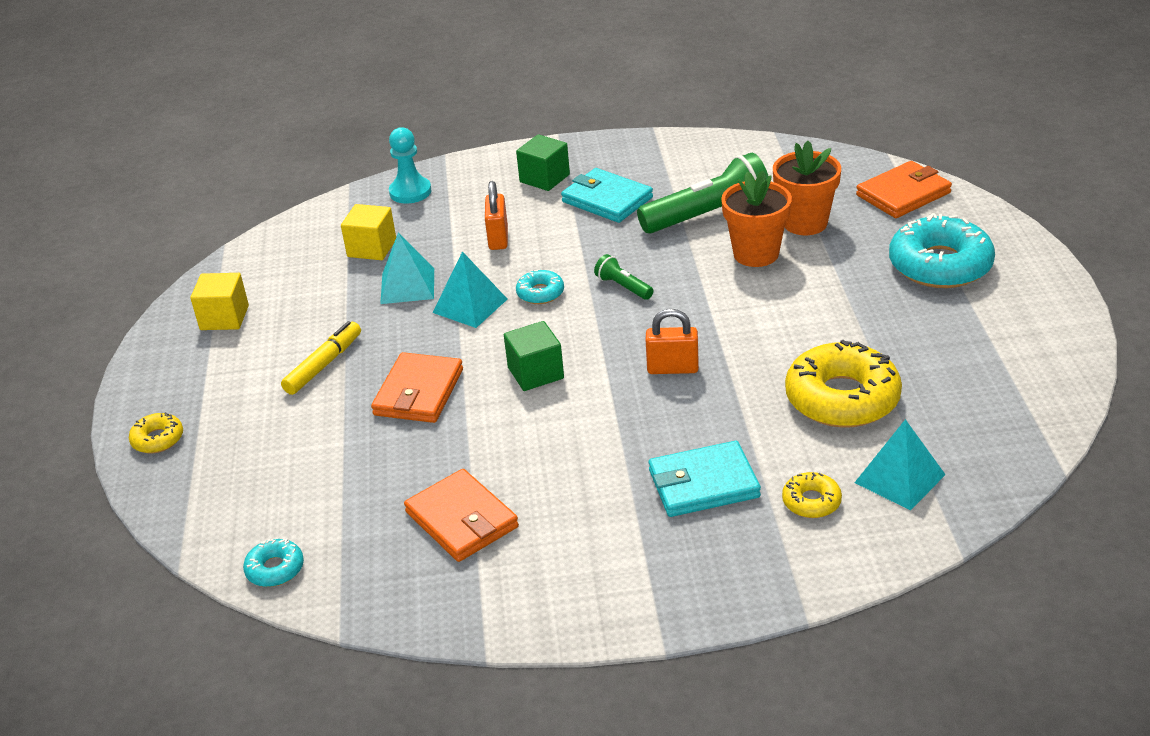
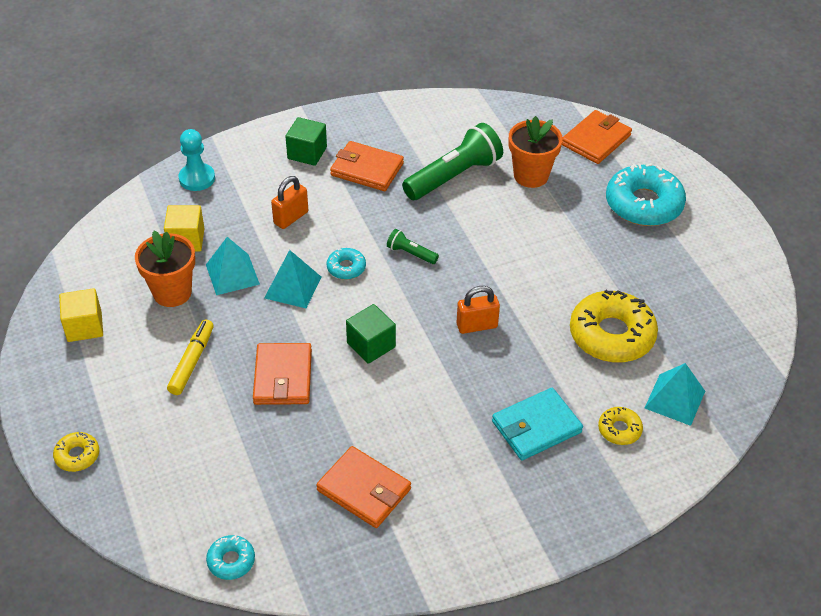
camera: 20 degrees left, 10 degrees up
orange padlock [485,181,508,250] -> orange padlock turned 60 degrees clockwise [271,176,308,229]
turquoise wallet [561,168,653,223] -> orange wallet [330,141,404,191]
orange flower pot [721,171,792,267] -> orange flower pot moved to [135,231,195,307]

